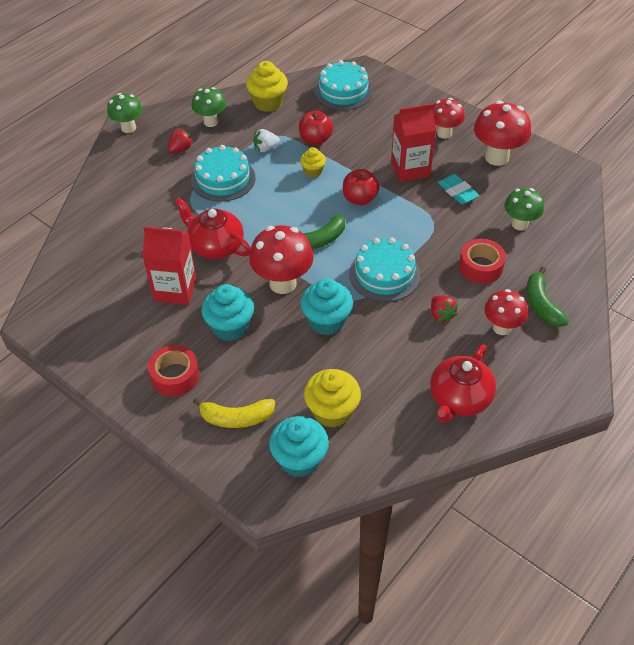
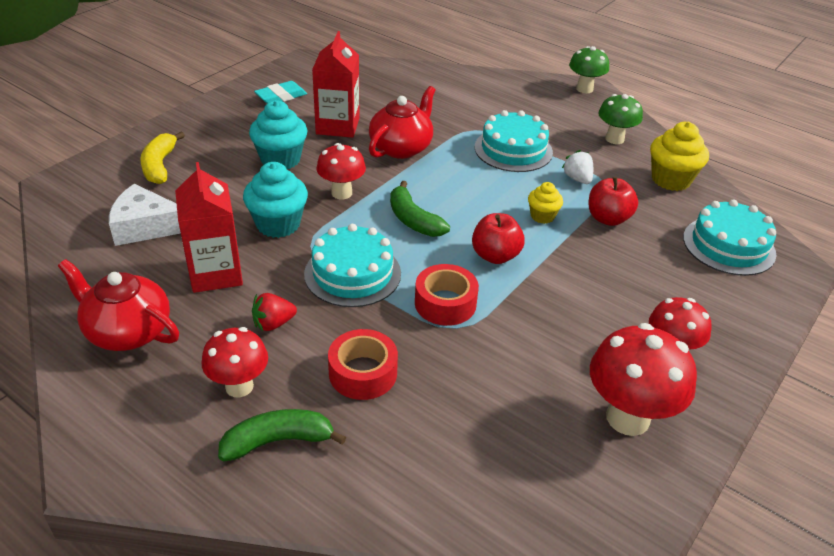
camera: 85 degrees right, 10 degrees down
red tape [148,345,199,397] -> red tape moved to [415,264,479,326]
red strawberry [168,128,193,153] -> none
red mushroom [249,225,314,294] -> red mushroom [316,143,366,199], size x0.65
turquoise cupcake [269,416,329,477] -> none
yellow cupcake [304,369,361,428] -> white cheese [109,184,181,246]
red carton [391,103,436,182] -> red carton moved to [175,162,243,293]
turquoise eraser [438,174,479,204] -> turquoise eraser moved to [254,81,307,104]
green mushroom [505,188,544,230] -> none

